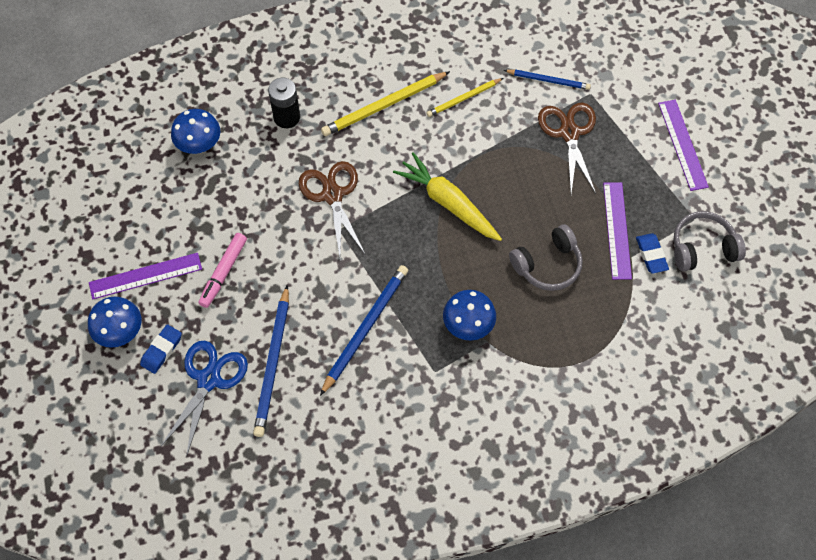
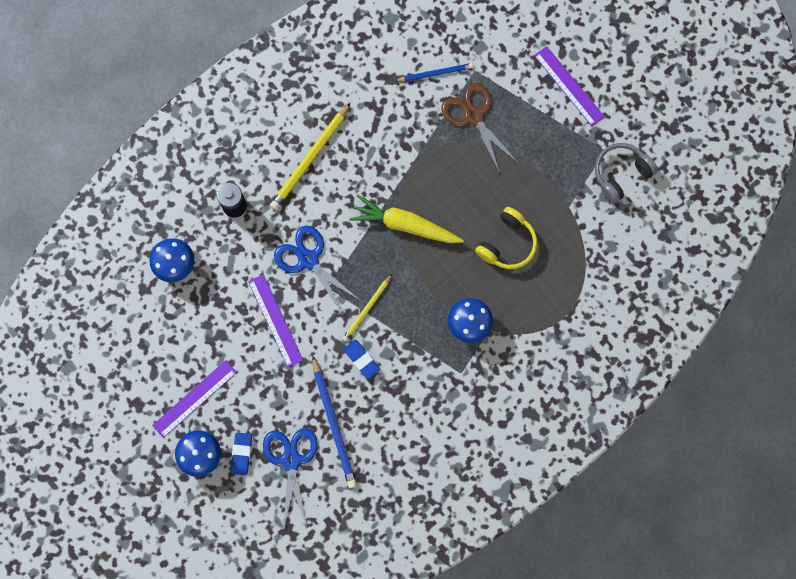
camera: 25 degrees left, 15 degrees up
pink marker [198,233,247,308] -> none
brown scissors [299,161,365,257] -> blue scissors [274,225,361,314]
blue pencil [320,265,408,396] -> none
yellow pencil [427,78,503,117] -> yellow pencil moved to [342,274,392,342]
grey headphones [509,224,583,291] -> yellow headphones [475,207,538,269]
purple ruler [603,182,632,280] -> purple ruler moved to [248,274,303,367]
blue eraser [636,233,669,274] -> blue eraser moved to [343,340,380,379]

